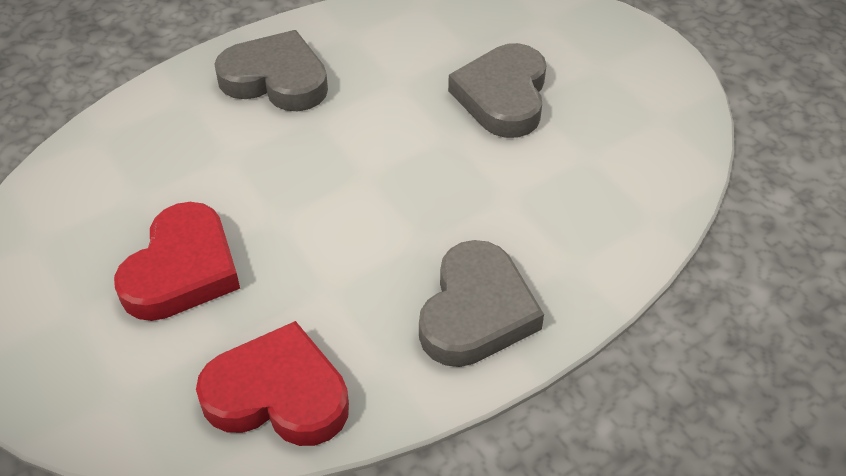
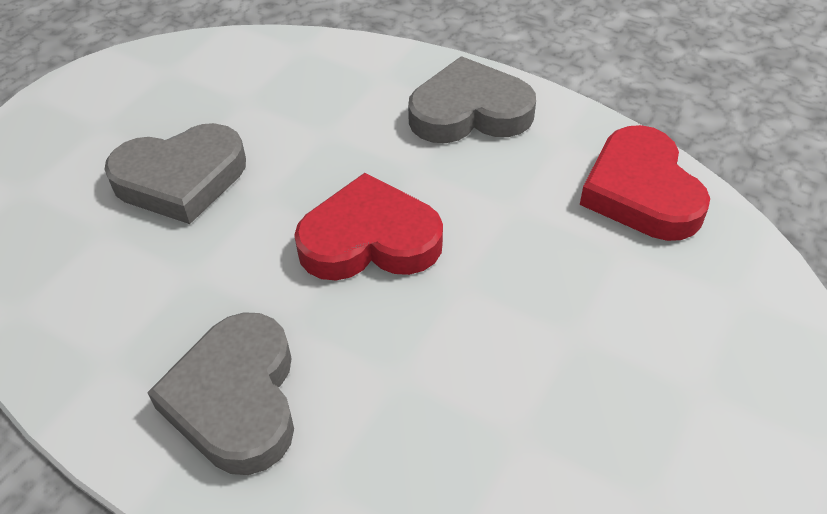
camera: 115 degrees left, 0 degrees up
red heart [114,202,240,321] -> red heart moved to [294,173,443,281]

